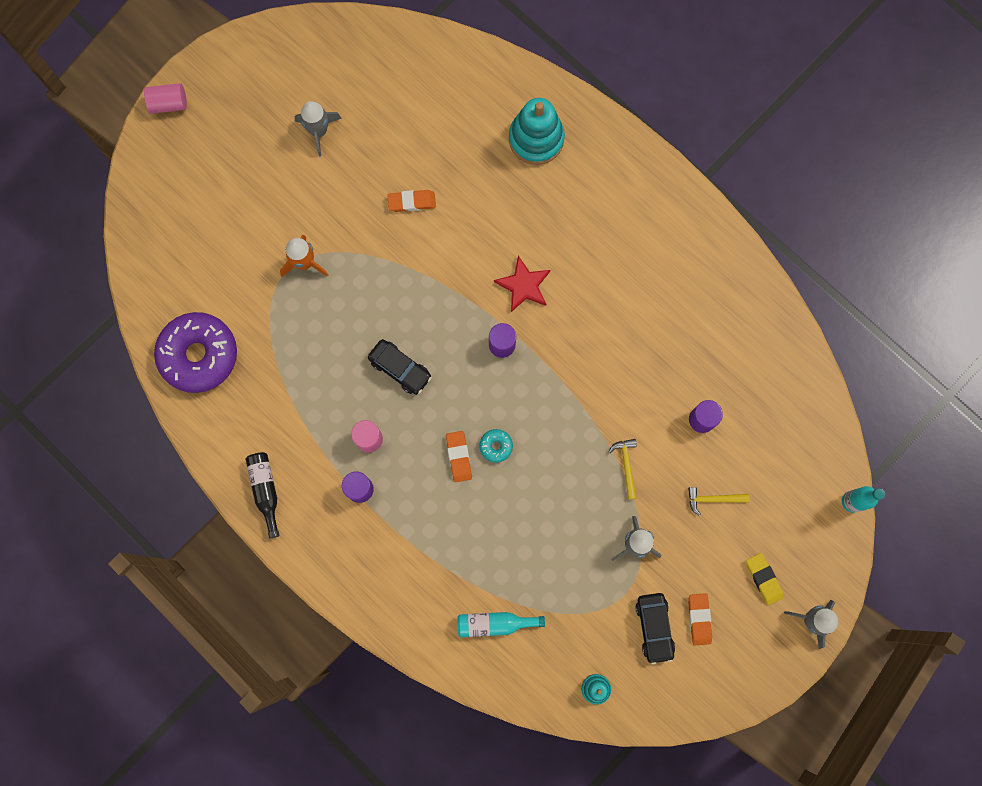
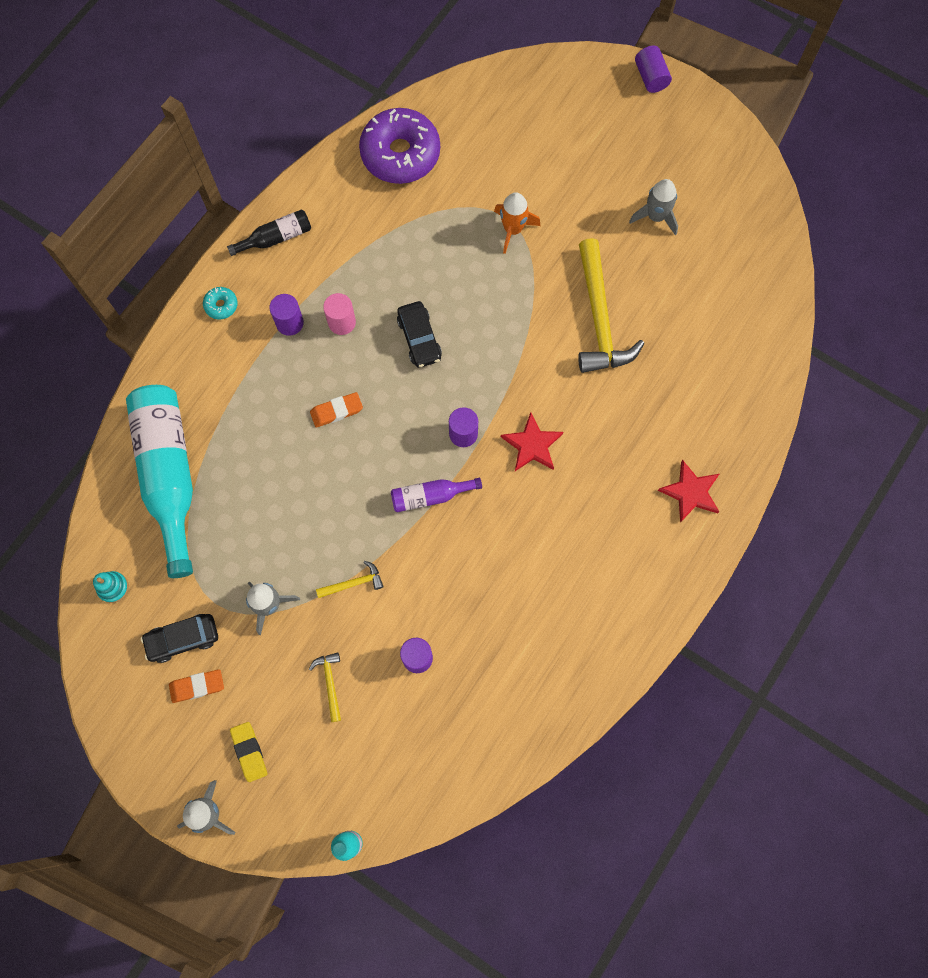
camera: 80 degrees right, 5 degrees down
pink cylinder [144,83,187,114] -> purple cylinder [635,46,672,93]
black car [368,339,432,395] -> black car turned 45 degrees counterclockwise [397,301,442,368]
orange eraser [387,190,436,212] -> yellow hammer [578,238,645,373]
turquoise bottle [458,612,545,637] -> turquoise bottle [126,385,193,578], size x2.12
turquoise donut [479,429,513,463] -> turquoise donut moved to [203,287,238,319]
turquoise stacking toy [509,98,565,165] -> none
yellow eraser [746,553,784,605] -> yellow eraser turned 75 degrees counterclockwise [230,722,267,782]
none -> purple bottle [391,478,482,512]
none -> red star [658,460,720,522]

